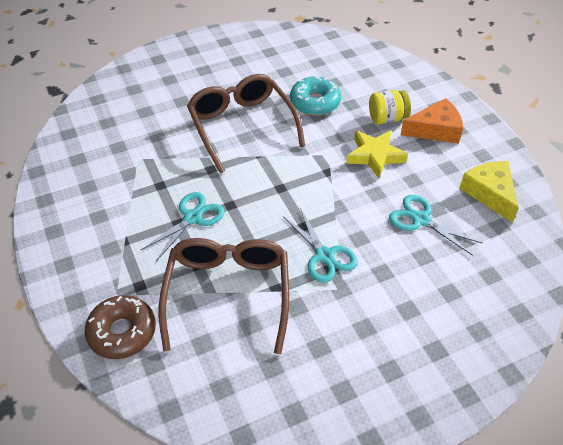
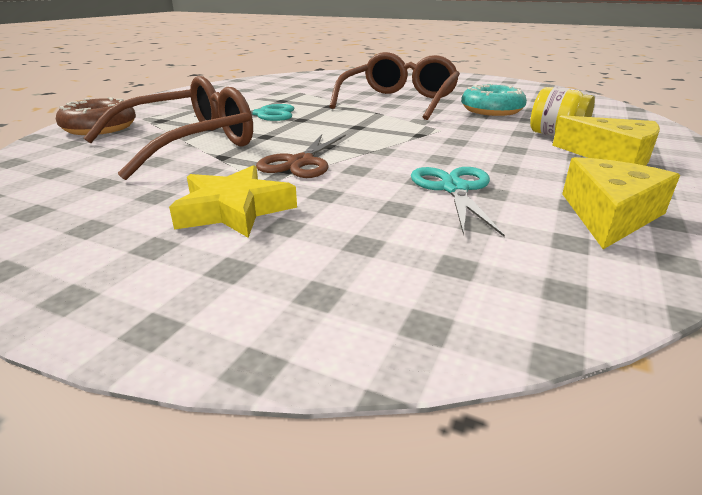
camera: 50 degrees right, 20 degrees down
turquoise scissors [283,208,358,283] -> brown scissors [256,134,346,178]
yellow star [346,130,408,178] -> yellow star moved to [169,165,297,238]
orange cheese [401,98,463,144] -> yellow cheese [552,115,660,166]

